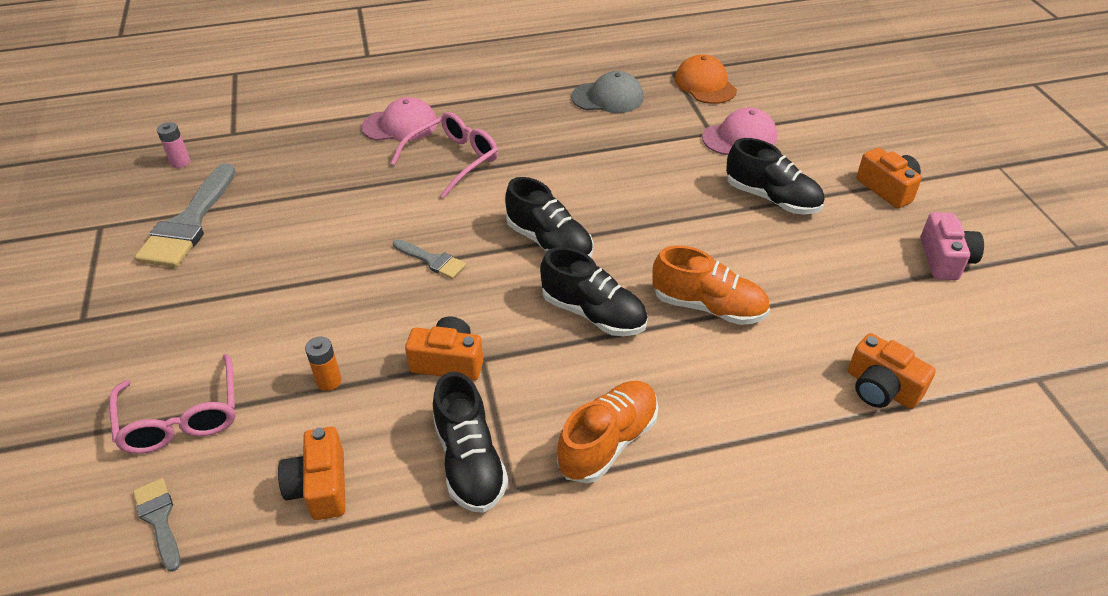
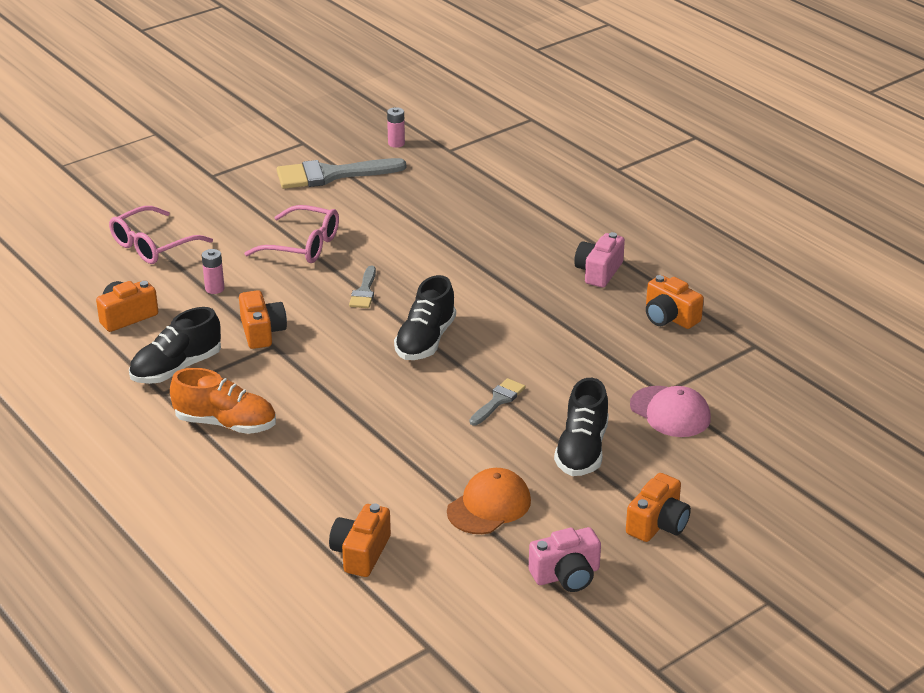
camera: 65 degrees right, 10 degrees down
grey brush [133,478,180,572] -> grey brush moved to [470,378,526,426]
orange battery [305,336,342,391] -> pink battery [202,249,224,294]
pink cap [362,97,437,141] -> none
pink glasses [390,112,498,198] -> pink glasses moved to [244,205,339,263]
black shoe [540,247,648,336] -> none
grey cap [571,71,644,113] -> orange camera [646,275,704,329]
orange shoe [652,246,770,325] -> none
orange cap [675,54,737,104] -> orange cap moved to [447,468,531,534]
none -> pink camera [574,232,625,288]

